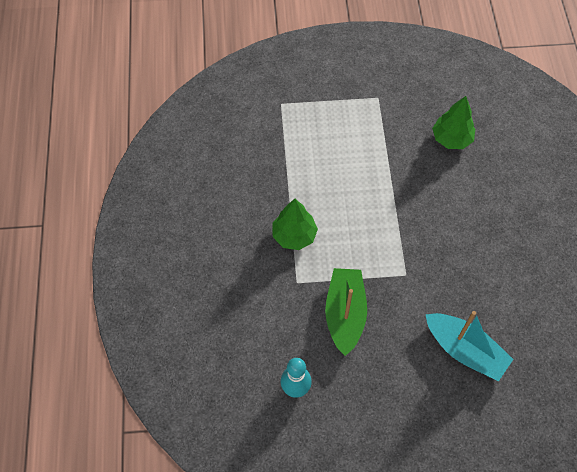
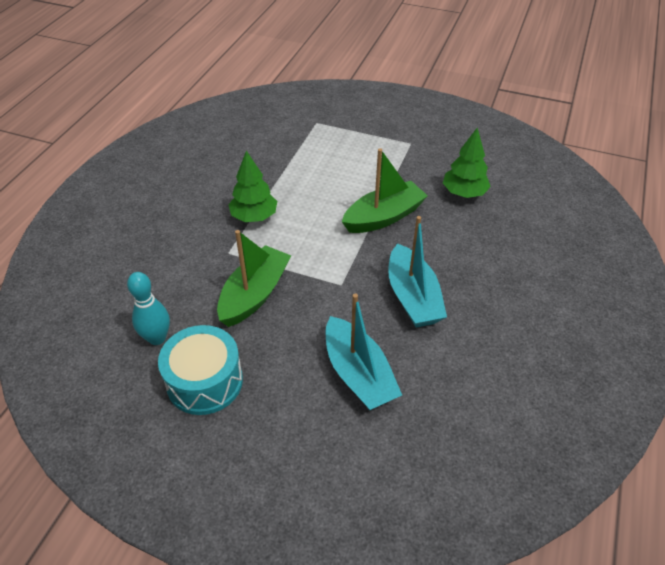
camera: 25 degrees right, 15 degrees down
none -> turquoise drum [158,325,243,415]
none -> green boat [342,148,428,233]
none -> turquoise boat [388,216,447,327]

